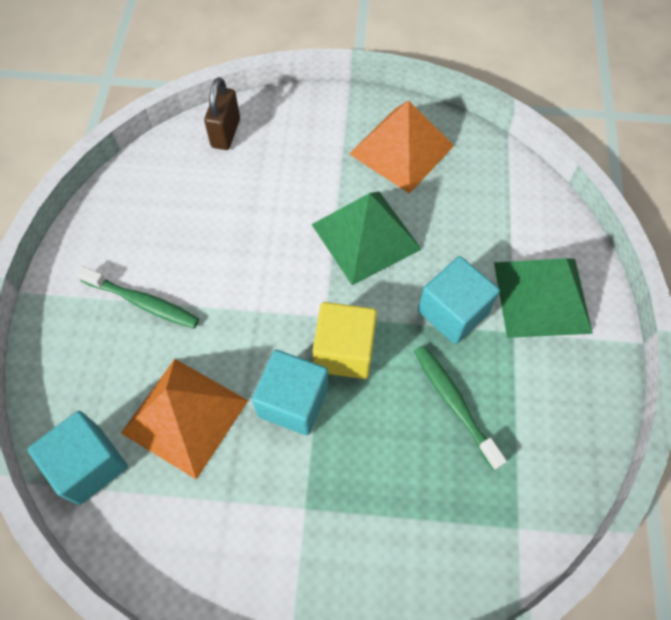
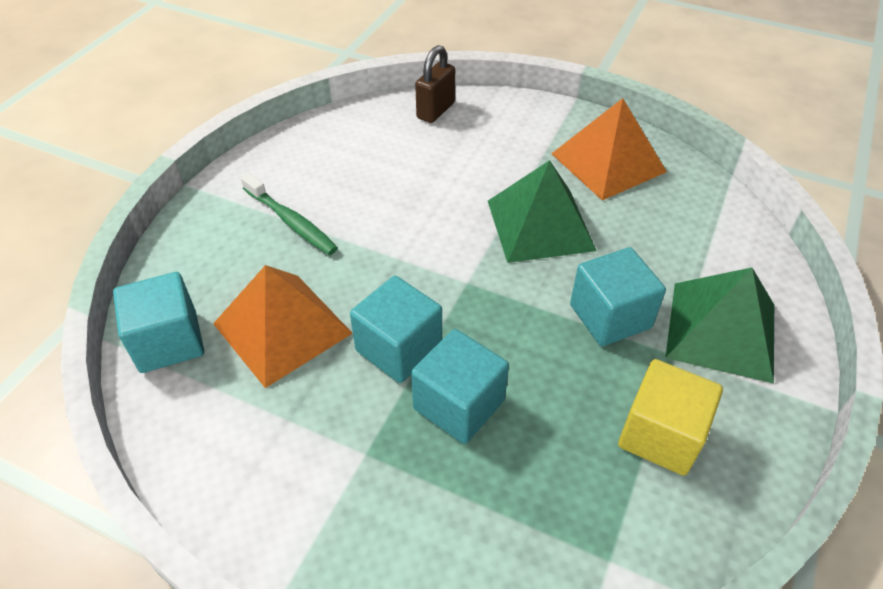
camera: 20 degrees right, 15 degrees down
yellow cube [312,302,377,379] -> yellow cube moved to [618,359,723,476]
green toothbrush [414,345,507,470] -> none
none -> turquoise cube [411,329,509,444]

